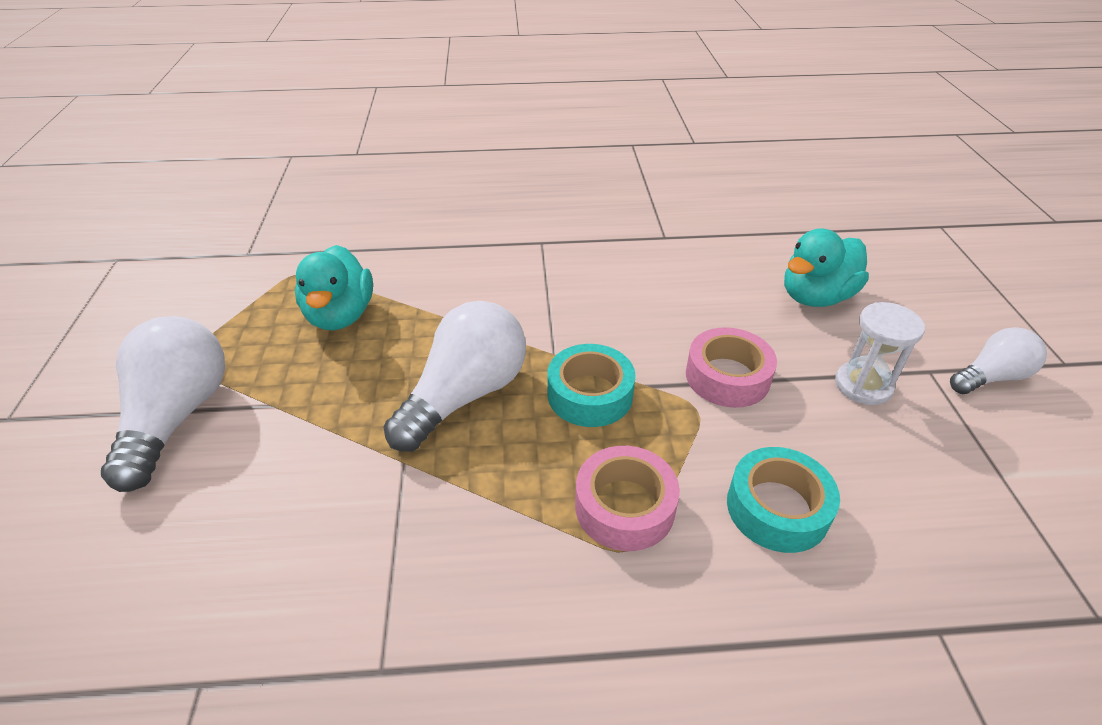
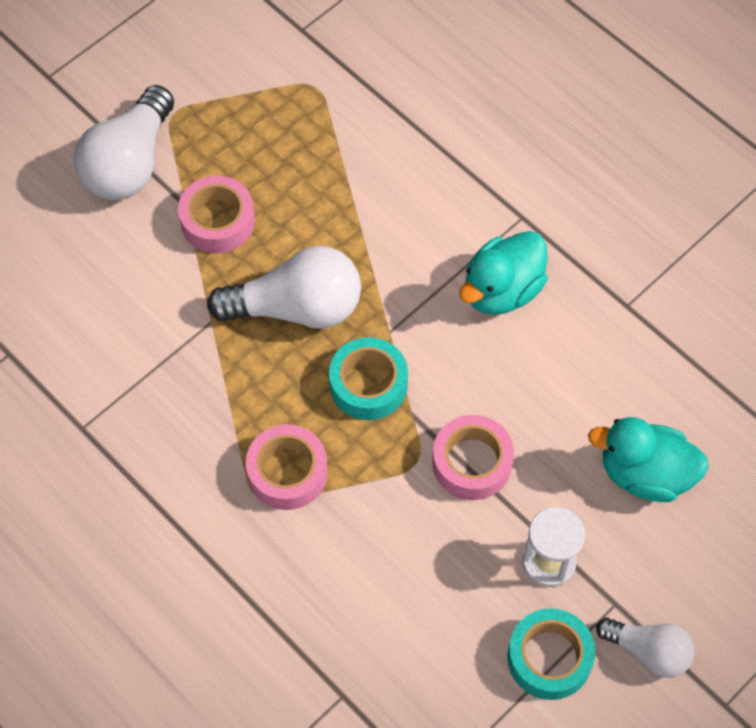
camera: 50 degrees right, 20 degrees up
white light bulb [101,316,225,492] -> white light bulb turned 150 degrees clockwise [74,85,174,200]
turquoise duck [295,245,373,330] -> turquoise duck moved to [459,231,548,315]
turquoise tape [727,447,840,553] -> turquoise tape moved to [507,608,595,700]
none -> pink tape [178,176,255,253]

